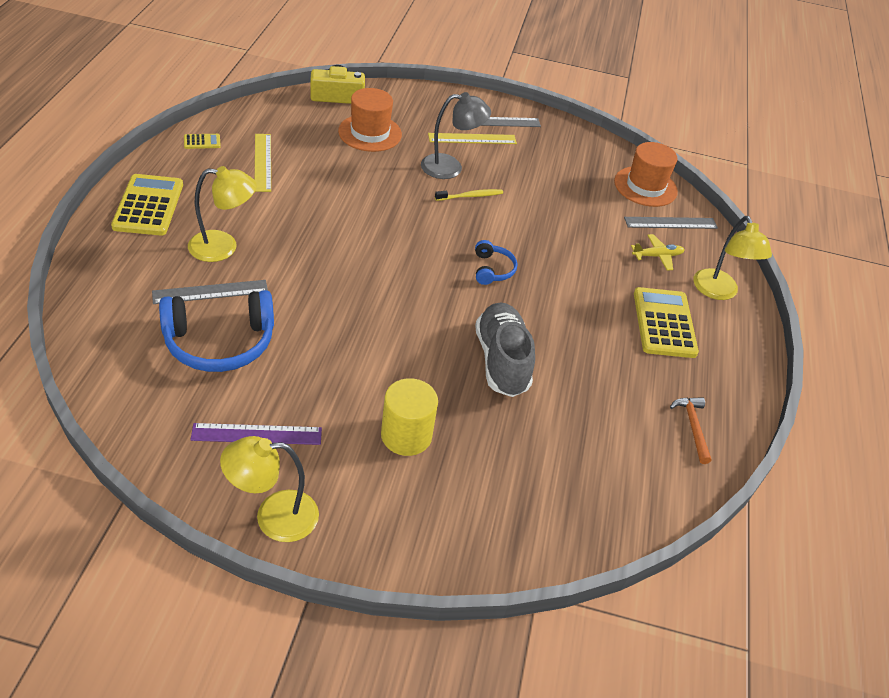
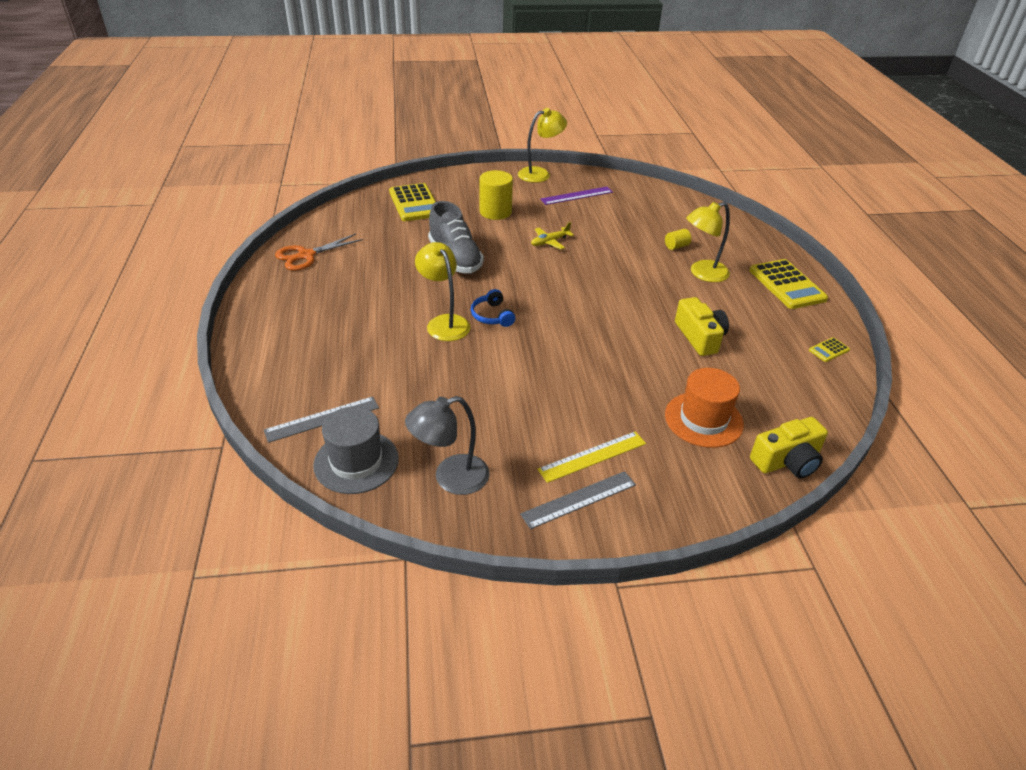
camera: 165 degrees right, 5 degrees down
grey ruler [152,280,268,304] -> yellow cylinder [665,229,691,250]
blue headphones [159,290,274,372] -> none
yellow ruler [255,134,271,192] -> none
grey lamp [421,92,491,179] -> grey lamp moved to [405,396,489,495]
yellow toothbrush [435,189,503,201] -> none
orange hat [614,142,678,207] -> grey hat [313,406,399,494]
yellow plane [631,234,684,271] -> yellow plane moved to [531,222,574,250]
yellow calculator [634,287,699,358] -> yellow calculator moved to [389,183,436,221]
orange hammer [670,397,711,464] -> orange scissors [275,233,363,271]
yellow lamp [693,216,772,300] -> yellow lamp moved to [415,242,471,341]
none -> yellow camera [675,297,729,356]

